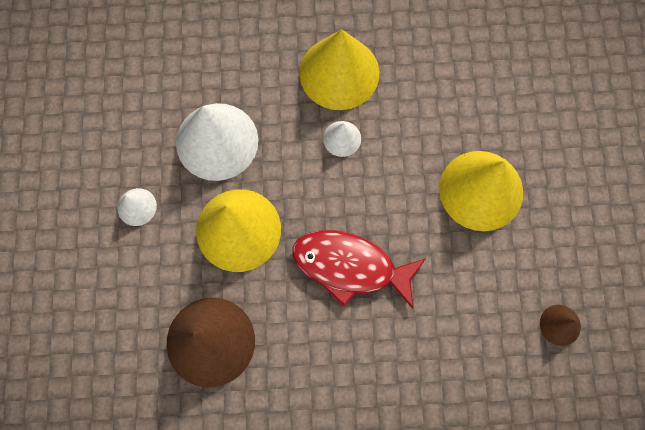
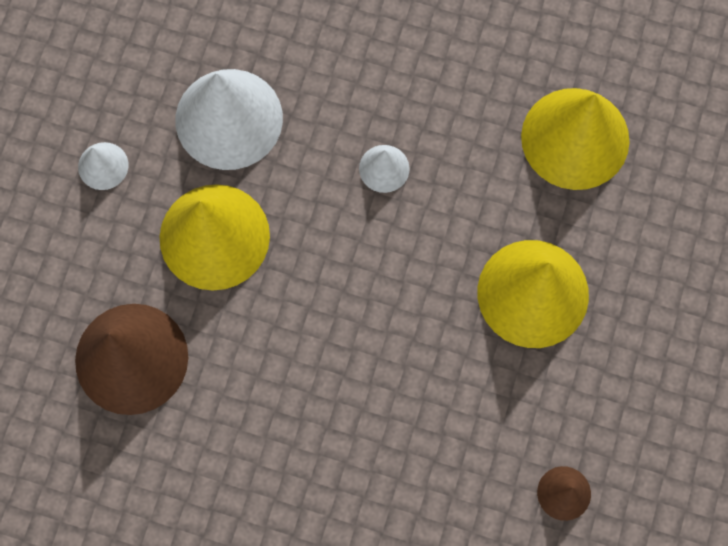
camera: 20 degrees right, 0 degrees up
red fish [292,230,426,309] -> none
yellow cone [299,29,379,110] -> yellow cone moved to [521,88,629,190]

